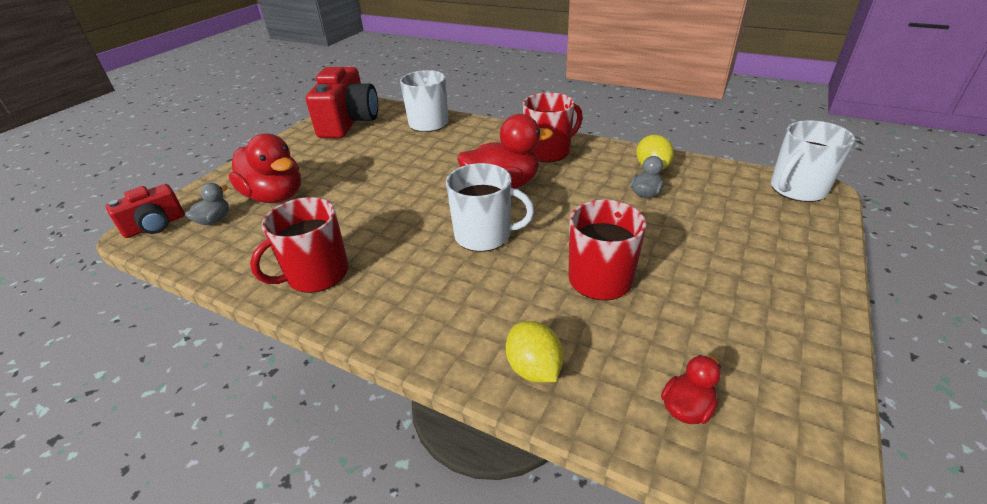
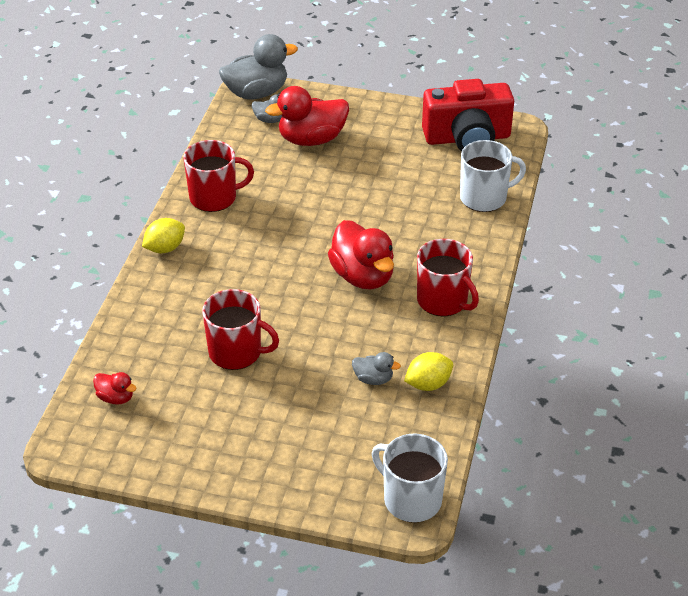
camera: 75 degrees right, 5 degrees up
red camera [106,184,185,238] -> grey duck [219,34,298,99]
red duck [229,133,301,203] -> red duck turned 45 degrees clockwise [265,86,349,146]
red mug [250,197,349,293] -> red mug turned 135 degrees clockwise [184,140,254,212]
white mug [446,163,534,252] -> none
yellow lemon [506,321,564,383] -> yellow lemon moved to [142,218,185,253]

